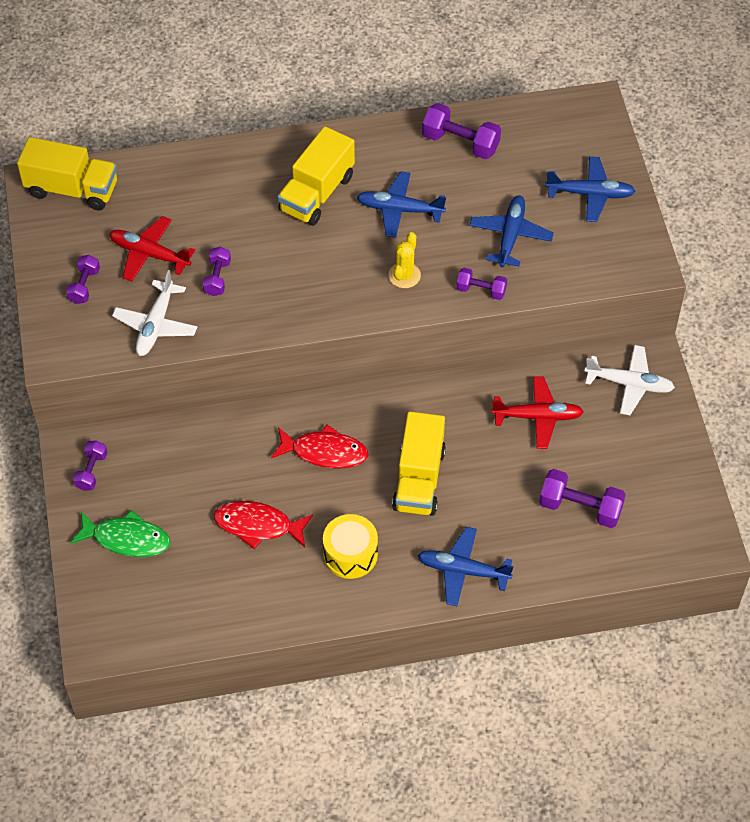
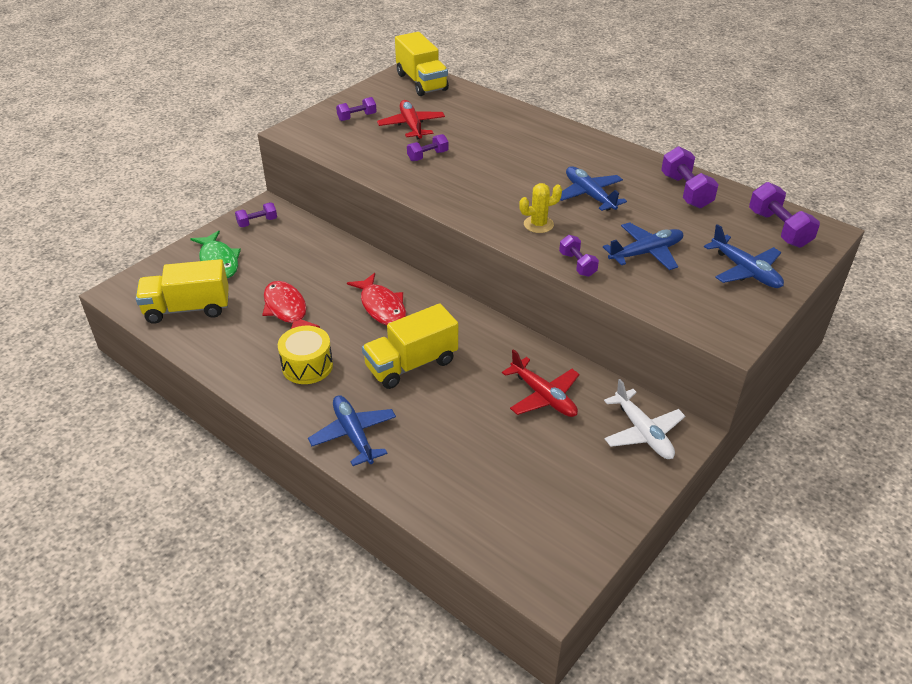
camera: 50 degrees right, 15 degrees down
white plane [112,270,197,356] -> none
yellow truck [278,127,355,226] -> yellow truck moved to [136,259,229,324]
purple dumbbell [539,469,626,528] -> purple dumbbell moved to [749,182,820,248]

